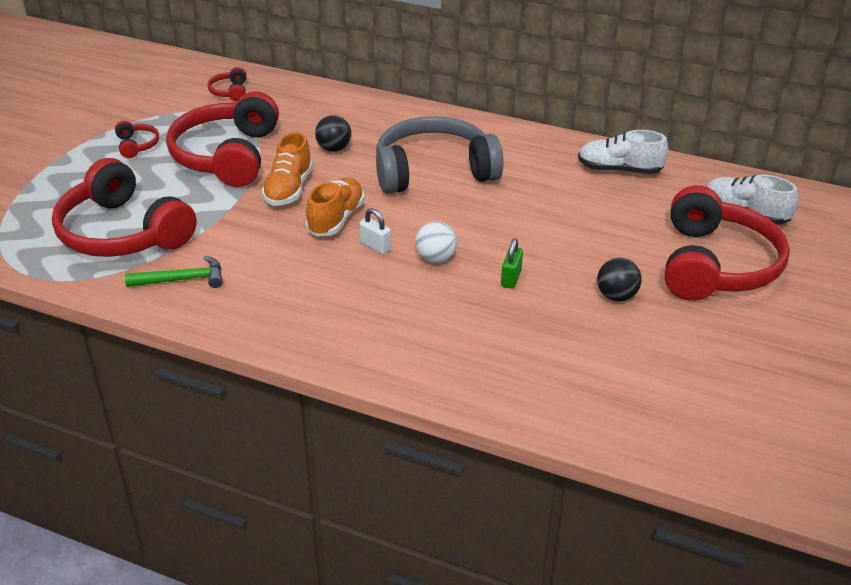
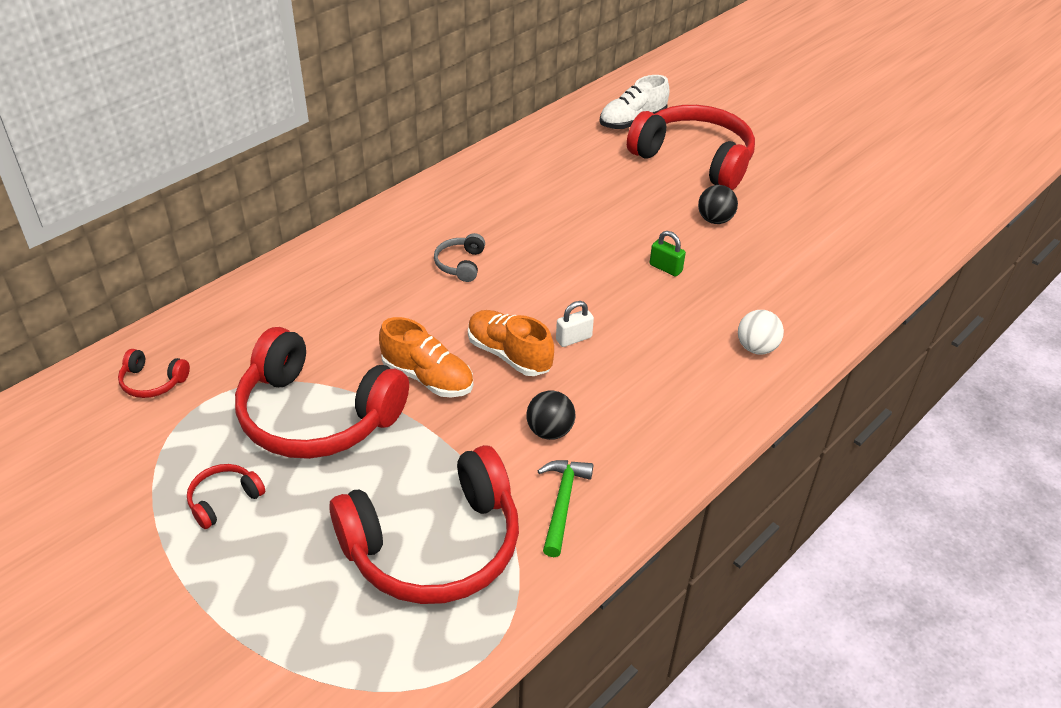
camera: 70 degrees left, 5 degrees up
red headphones [115,121,159,158] -> red headphones turned 45 degrees counterclockwise [187,464,265,529]
black ball [315,115,351,152] -> black ball moved to [526,391,576,440]
grey headphones [376,116,504,194] -> grey headphones [434,233,485,282], size x0.41
white ball [415,221,457,263] -> white ball moved to [738,310,784,354]
white shoe [578,130,668,174] -> none

